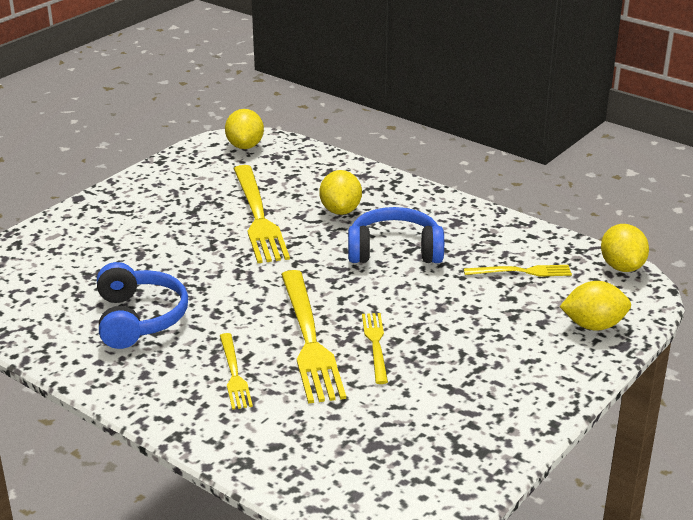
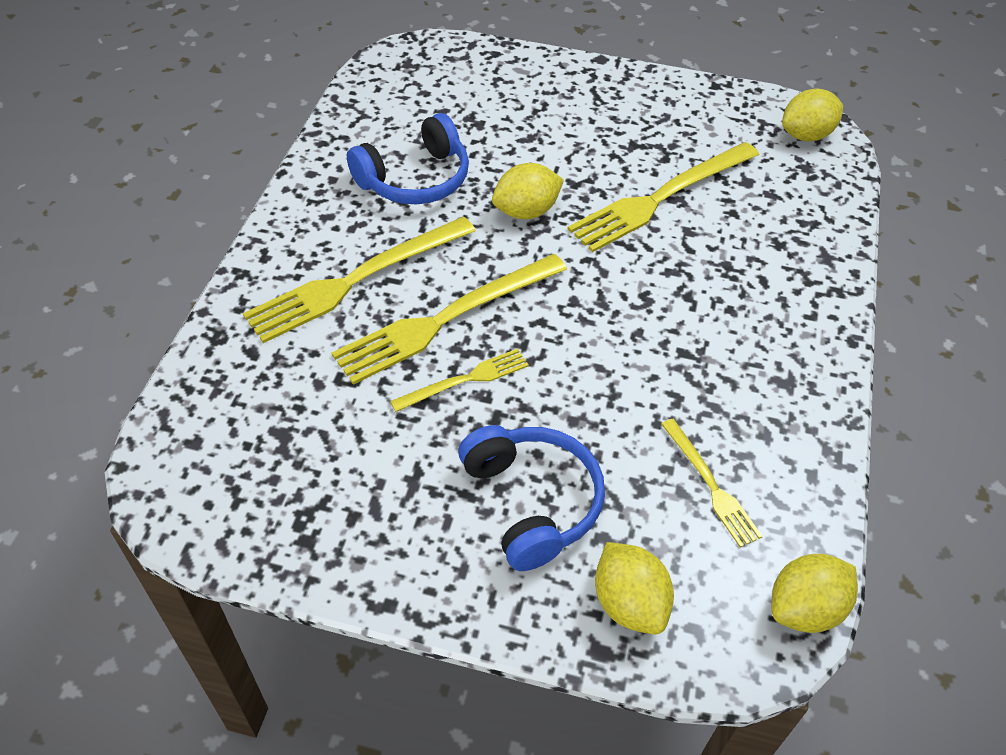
camera: 65 degrees right, 20 degrees up
yellow fork [220,333,253,410] -> yellow fork [243,216,476,343], size x1.88
yellow lemon [319,170,362,215] -> yellow lemon moved to [492,163,564,219]
blue headphones [348,207,444,263] -> blue headphones moved to [458,425,605,571]

